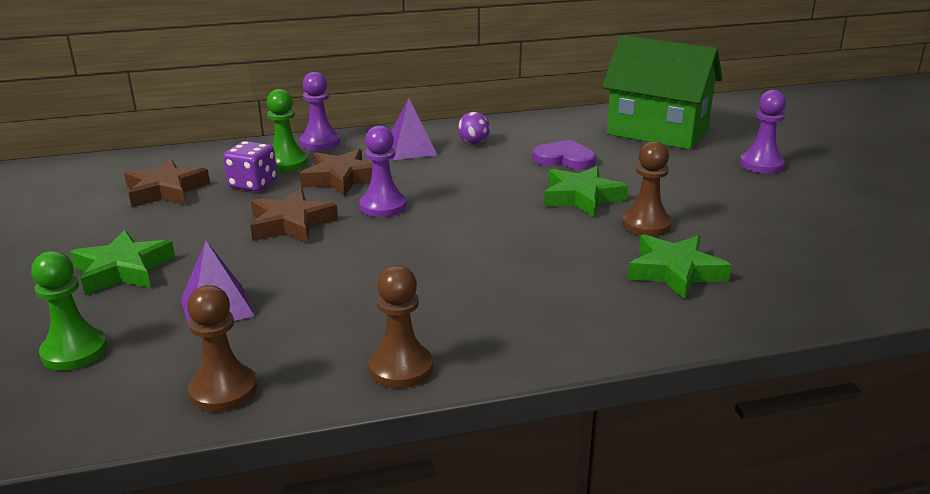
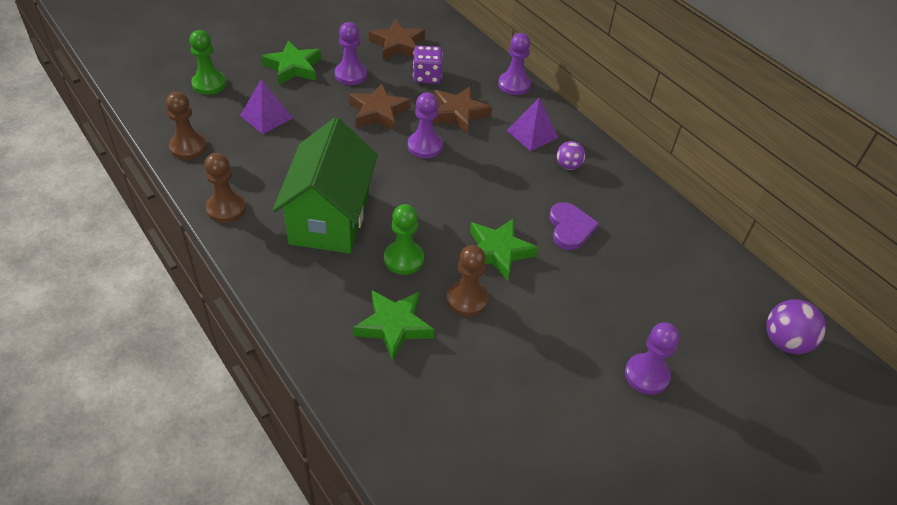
camera: 65 degrees right, 20 degrees up
green pawn [267,89,308,172] -> green pawn moved to [384,204,424,275]
green house [602,35,722,150] -> green house moved to [273,118,378,254]
none -> purple pawn [335,22,367,85]
none -> purple ball [766,299,826,354]

